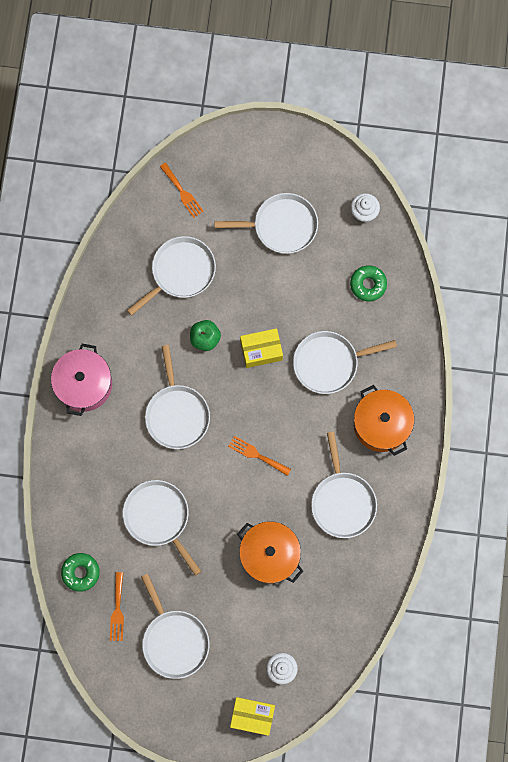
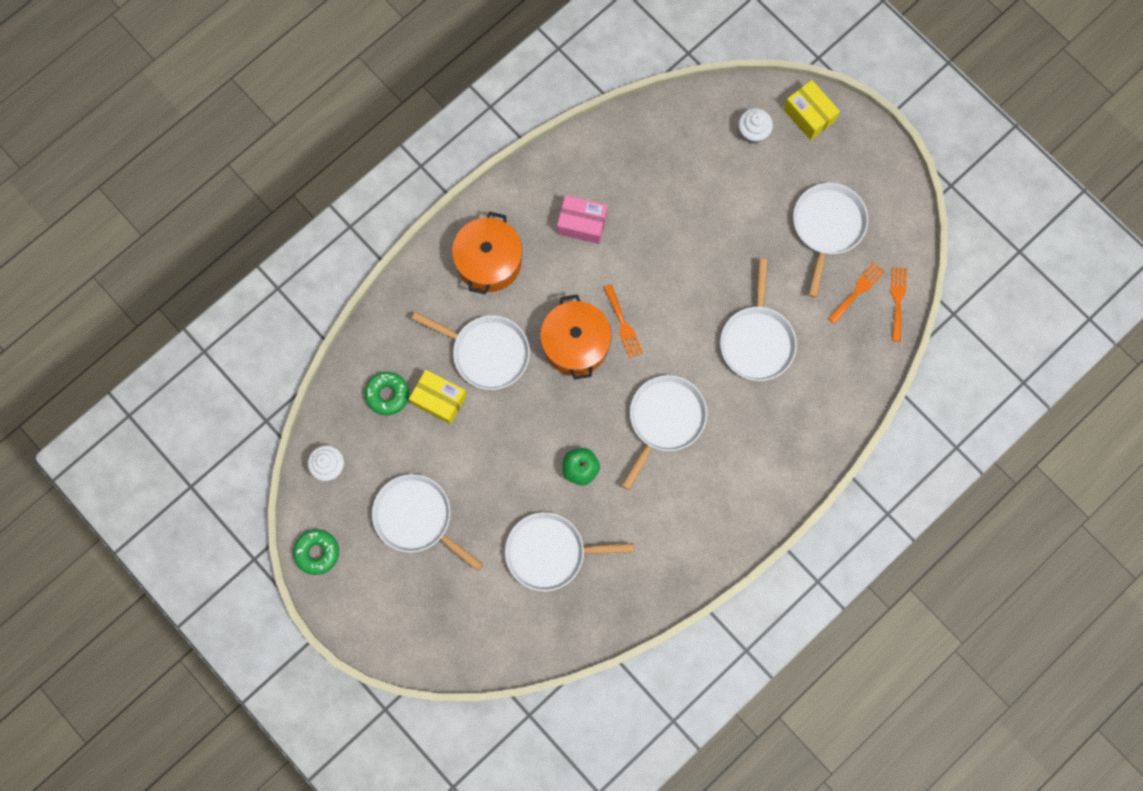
camera: 140 degrees left, 0 degrees up
pink pot [51,344,112,416] -> none
green donut [61,553,100,592] -> green donut moved to [293,529,339,575]
orange fork [160,163,204,218] -> orange fork moved to [891,267,907,342]
orange pot [237,521,303,584] -> orange pot moved to [540,294,612,380]
yellow box [240,328,283,368] -> yellow box moved to [409,370,467,425]
white pan [311,432,377,538] -> pink box [557,195,608,244]

